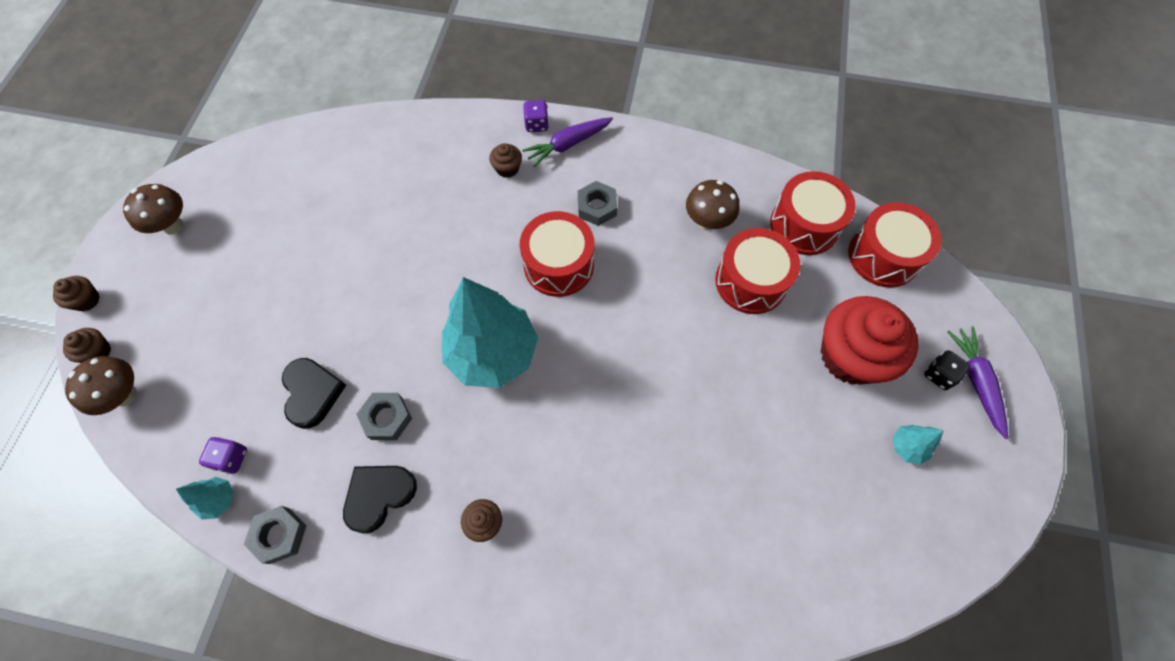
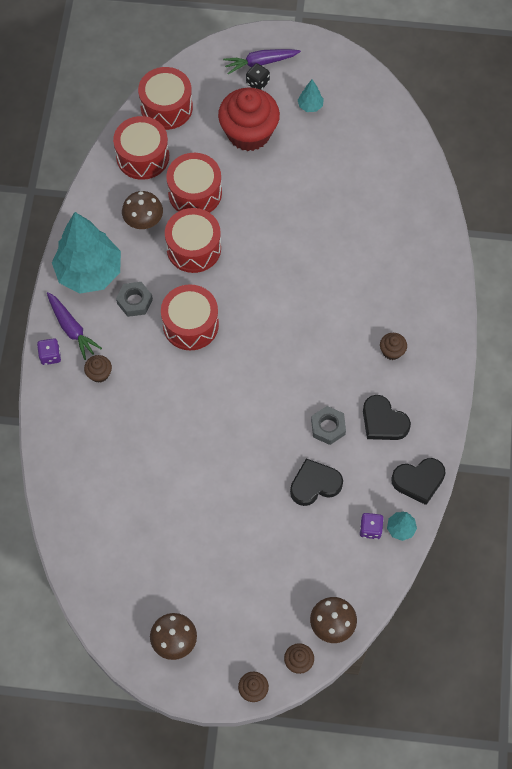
camera: 95 degrees left, 0 degrees up
grey nut [243,506,307,564] -> black heart [391,458,446,505]
turquoise tree [442,277,538,388] -> turquoise tree moved to [52,212,121,294]
none -> red drum [165,208,221,273]

